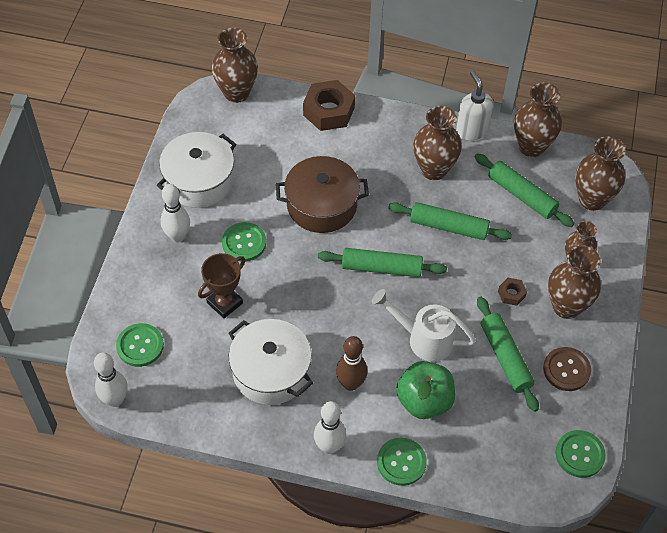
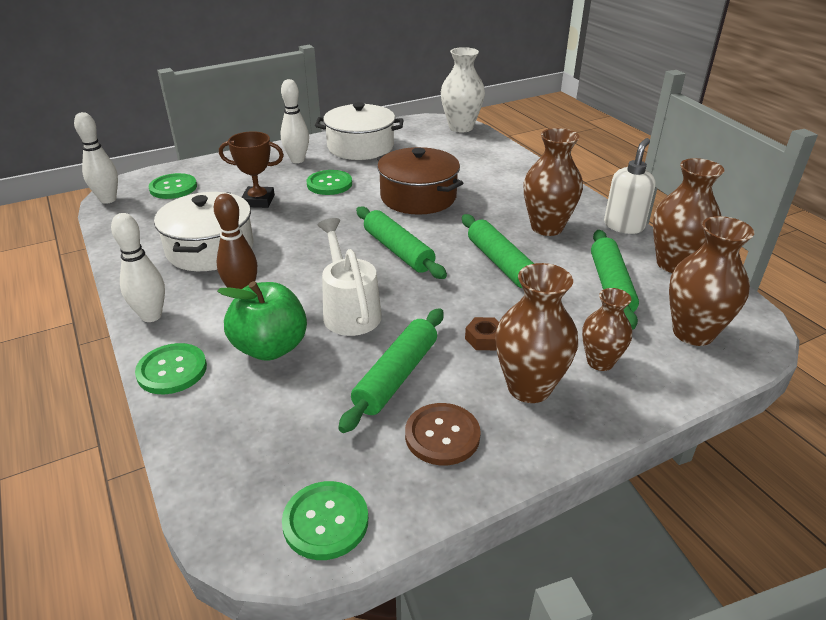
camera: 50 degrees right, 20 degrees down
brown vase [211,28,258,103] -> white vase [441,47,485,133]
brown nut [303,80,355,131] -> none

